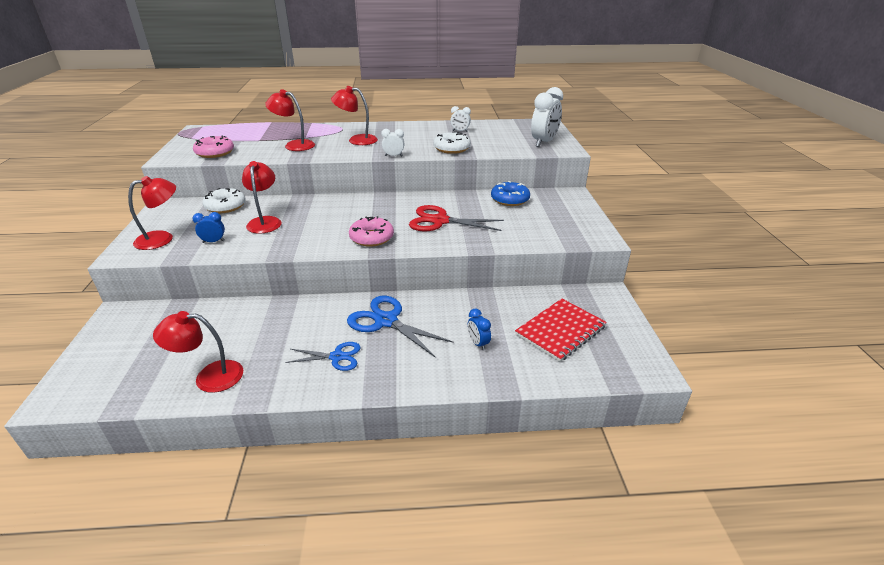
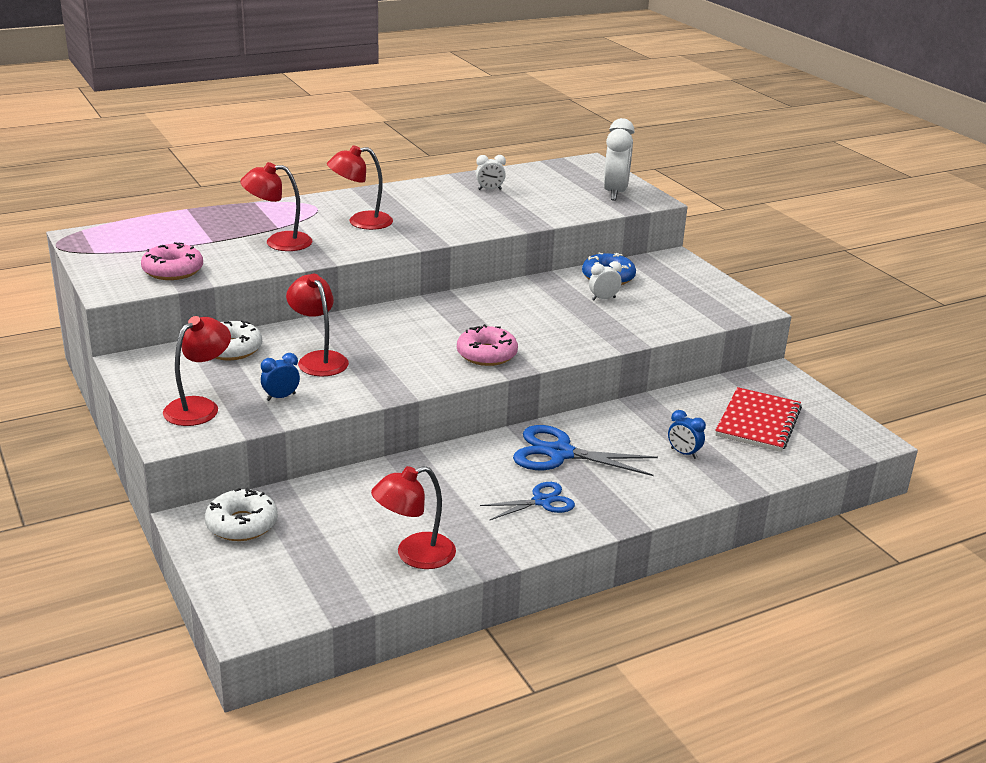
camera: 25 degrees left, 5 degrees down
white clock [381,129,405,157] -> white clock moved to [589,261,622,301]
red scissors [409,205,504,231] -> none
white donut [433,132,471,154] -> white donut moved to [205,488,278,541]

